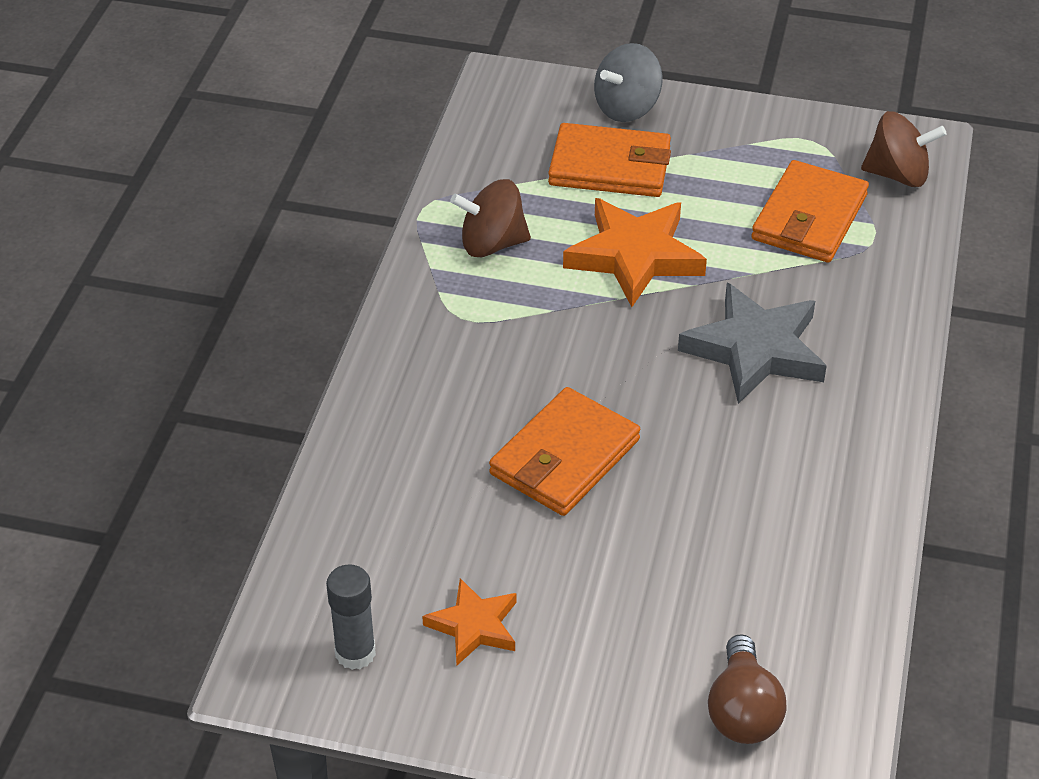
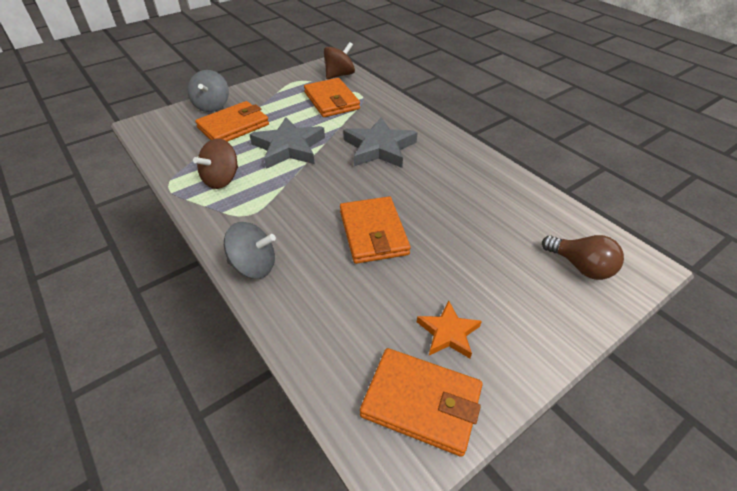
camera: 50 degrees left, 0 degrees up
grey glue stick [326,564,376,670] -> orange wallet [360,348,483,457]
orange star [563,198,707,307] -> grey star [249,117,325,169]
none -> grey spinning top [224,222,276,279]

